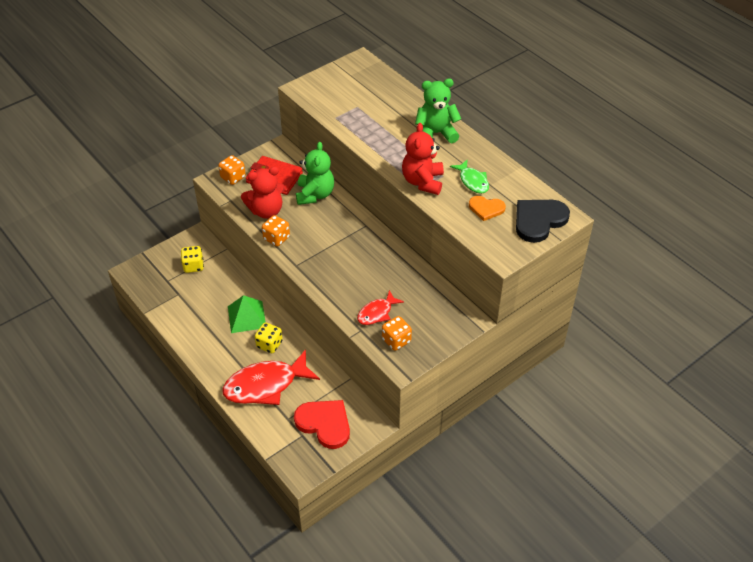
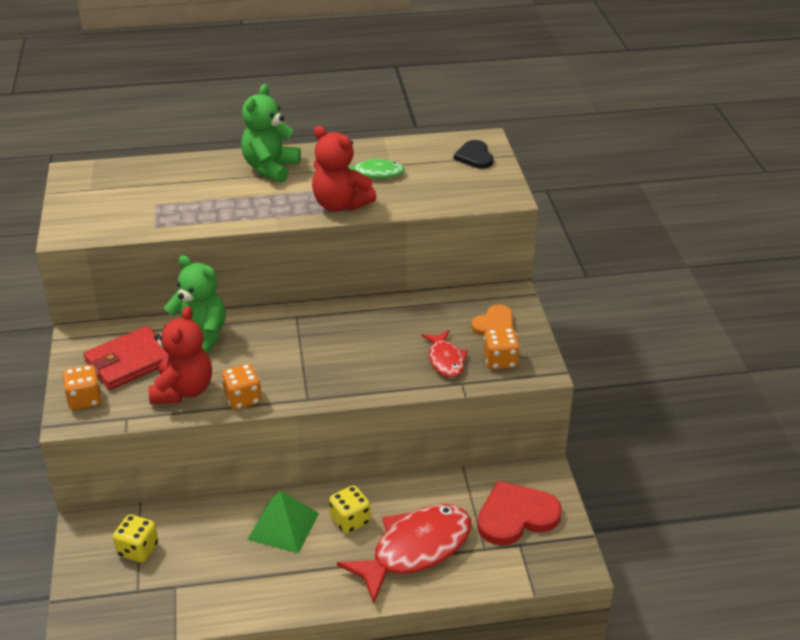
camera: 60 degrees left, 10 degrees down
red fish [222,349,320,405] -> red fish turned 135 degrees counterclockwise [337,504,471,604]
orange heart [469,196,506,221] -> orange heart moved to [471,304,513,336]
black heart [516,200,570,243] -> black heart [454,140,493,168], size x0.60

